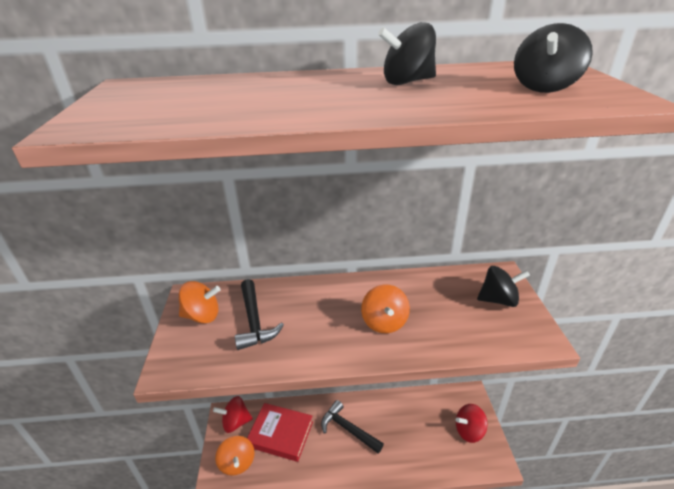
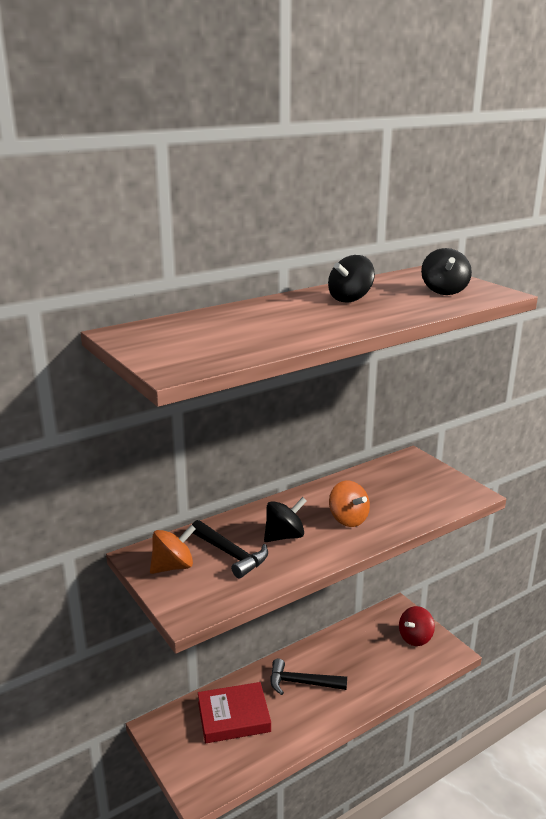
camera: 30 degrees left, 10 degrees down
red spinning top [213,396,253,433] -> none
orange spinning top [215,436,255,476] -> none
black spinning top [477,266,530,307] -> black spinning top moved to [264,497,307,542]

